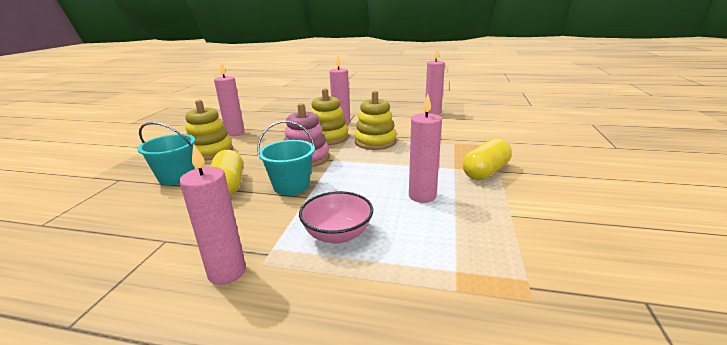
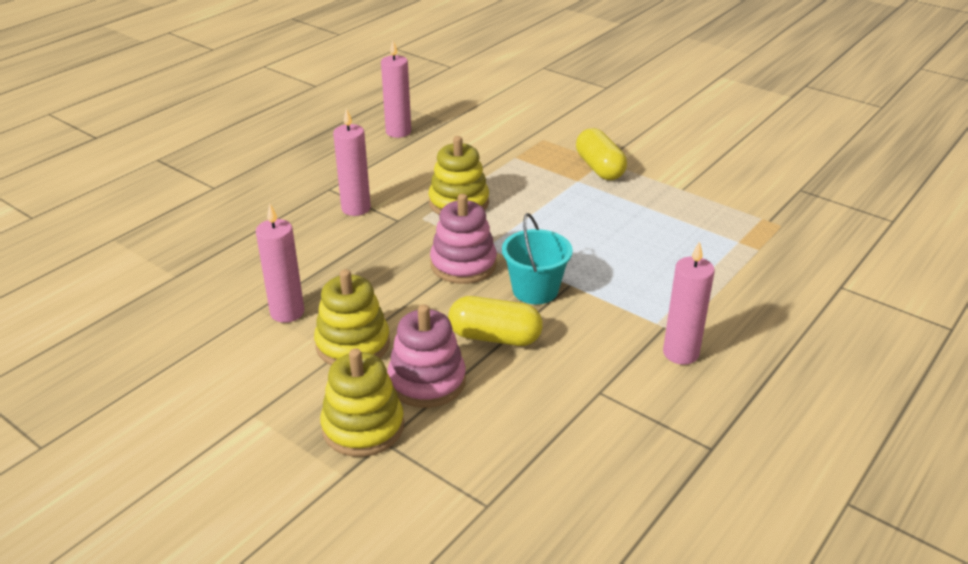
camera: 65 degrees left, 10 degrees up
turquoise bucket [138,122,195,185] -> pink stacking toy [387,304,466,408]
pink bowl [299,191,373,244] -> none
yellow stacking toy [311,88,349,145] -> yellow stacking toy moved to [320,348,404,457]
pink candle [409,94,442,203] -> none

